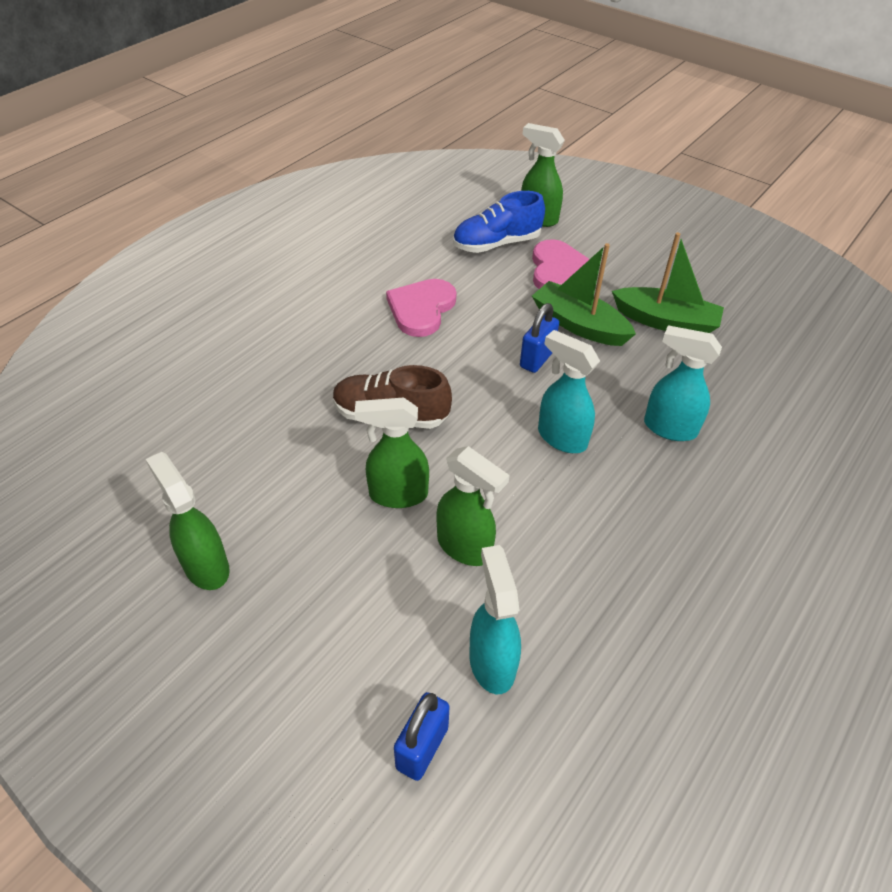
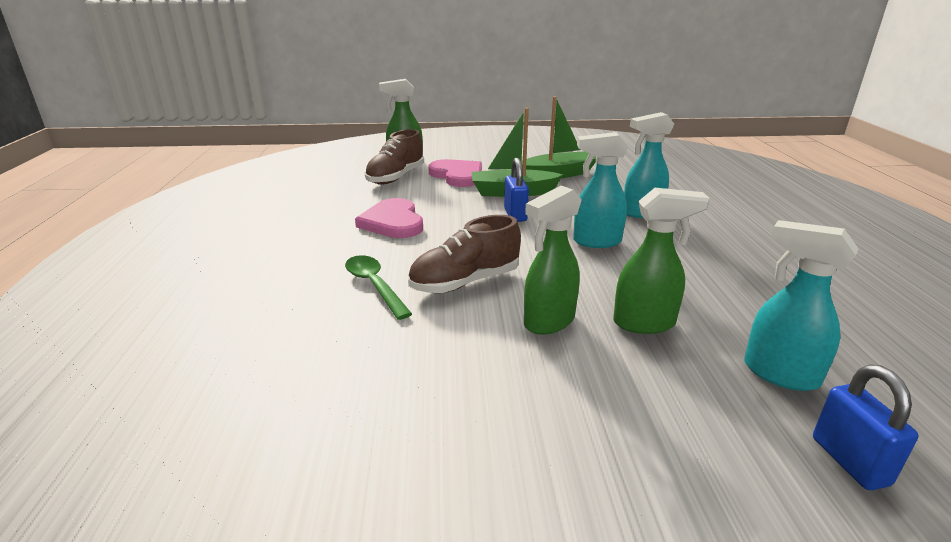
camera: 40 degrees left, 20 degrees down
green spray bottle [146,452,230,590] -> none
blue shoe [453,191,545,253] -> brown shoe [365,129,424,185]
none -> green spoon [345,255,412,320]

